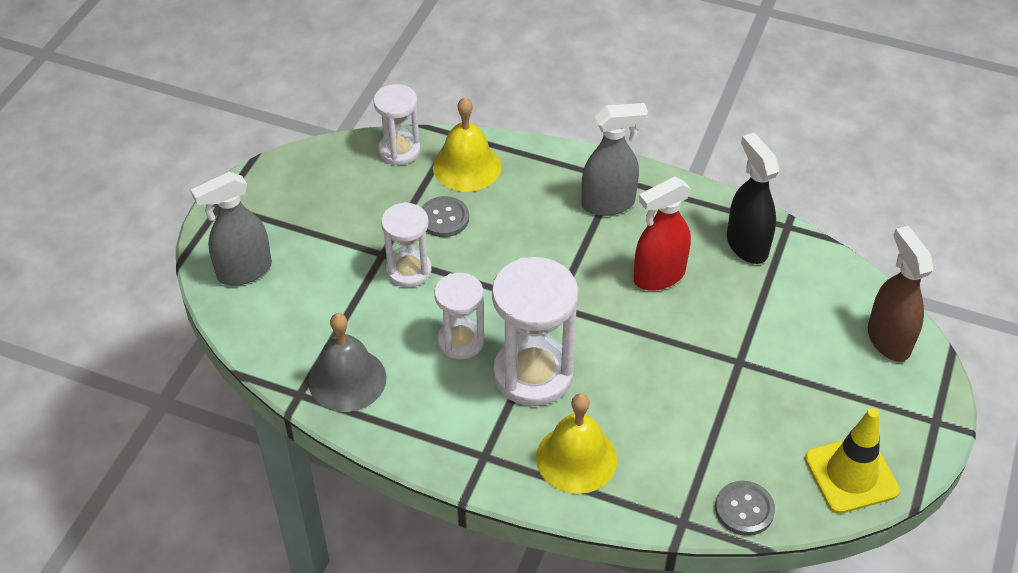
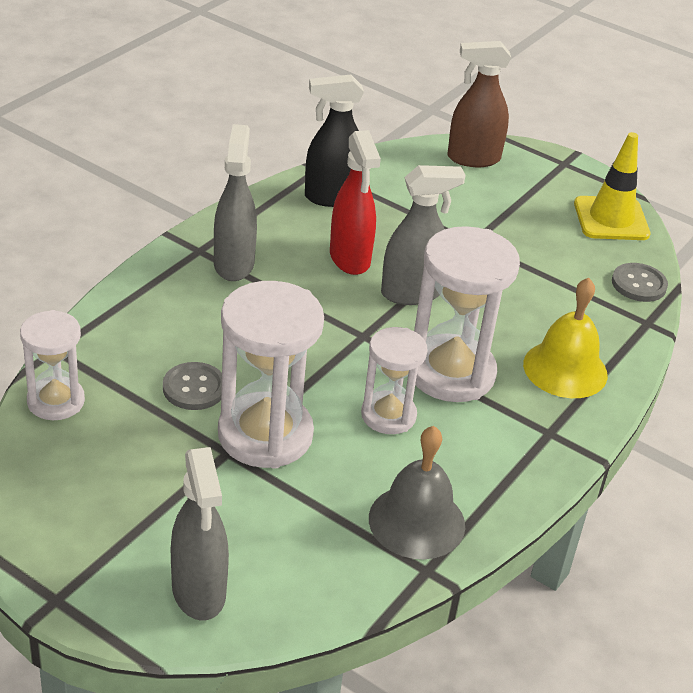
camera: 80 degrees left, 10 degrees down
white hourglass [381,202,432,288] -> white hourglass [218,281,324,469], size x1.67
yellow bell [433,97,501,192] -> none
none -> grey spray bottle [381,165,466,305]

